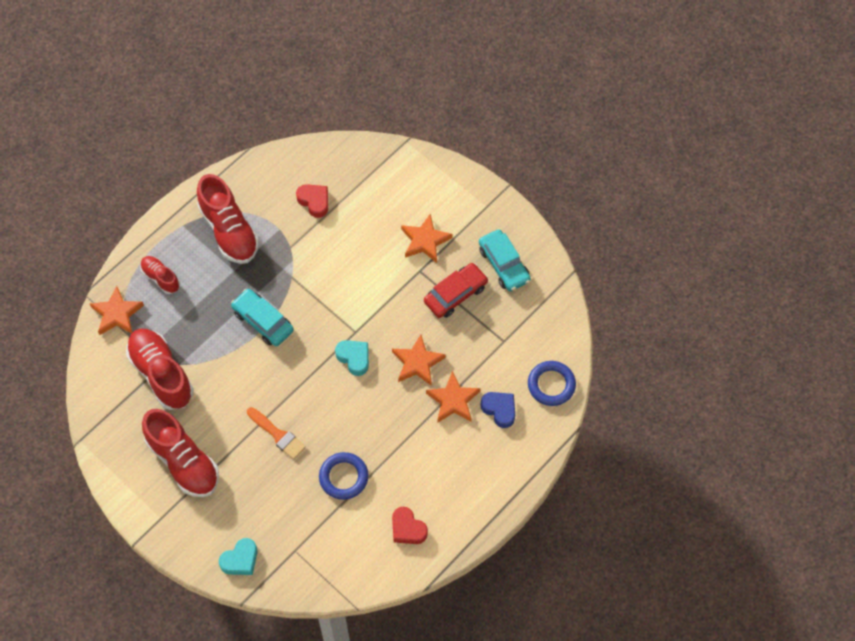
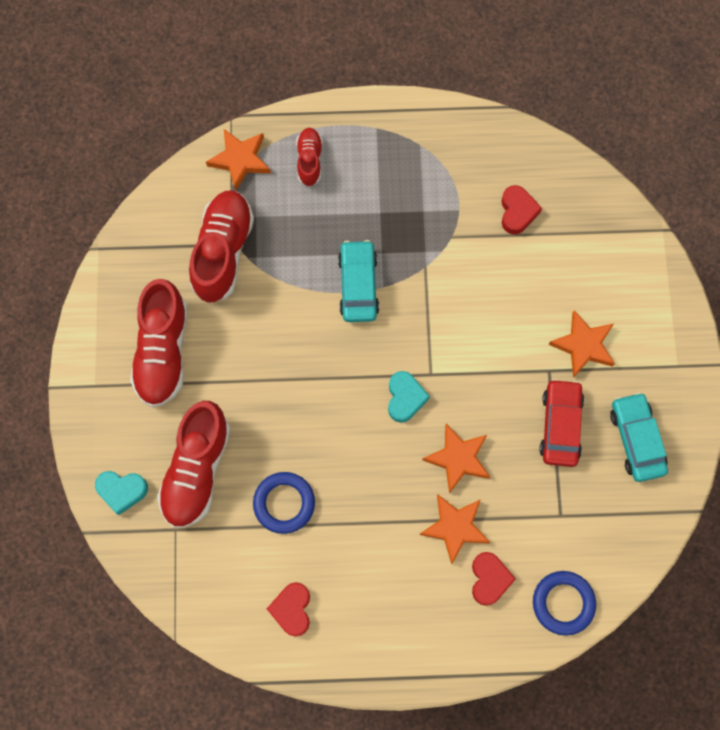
camera: 45 degrees right, 10 degrees up
red shoe [197,174,259,264] -> red shoe moved to [157,401,231,528]
orange brush [247,407,306,460] -> none
red car [424,263,488,318] -> red car turned 90 degrees counterclockwise [539,379,584,467]
turquoise car [479,229,531,291] -> turquoise car turned 150 degrees clockwise [610,392,668,482]
blue heart [481,392,515,428] -> red heart [472,552,516,606]

